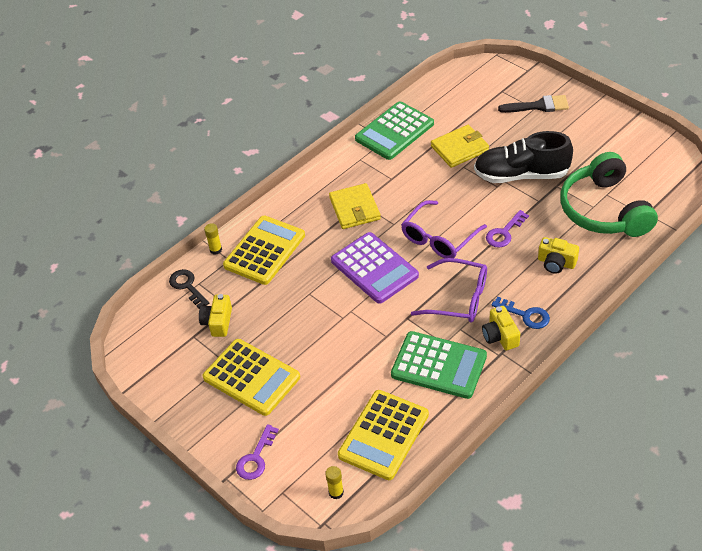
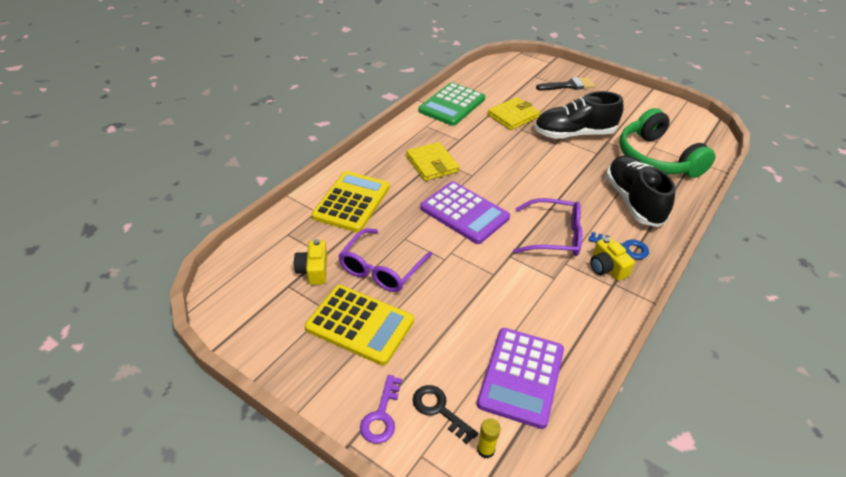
camera: 15 degrees left, 5 degrees down
black key [169,269,209,309] -> black key moved to [413,385,478,444]
yellow glue stick [204,223,222,255] -> none
yellow calculator [338,390,429,480] -> purple calculator [477,328,564,429]
green calculator [391,331,487,399] -> none
purple glasses [401,200,487,258] -> purple glasses moved to [338,228,432,292]
purple key [486,210,529,247] -> none
yellow camera [538,237,579,274] -> black shoe [606,155,676,227]

